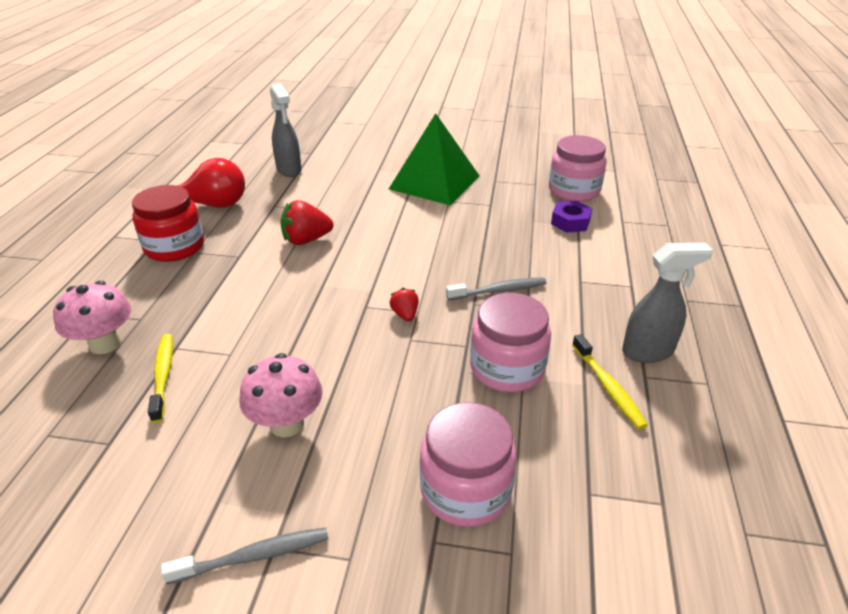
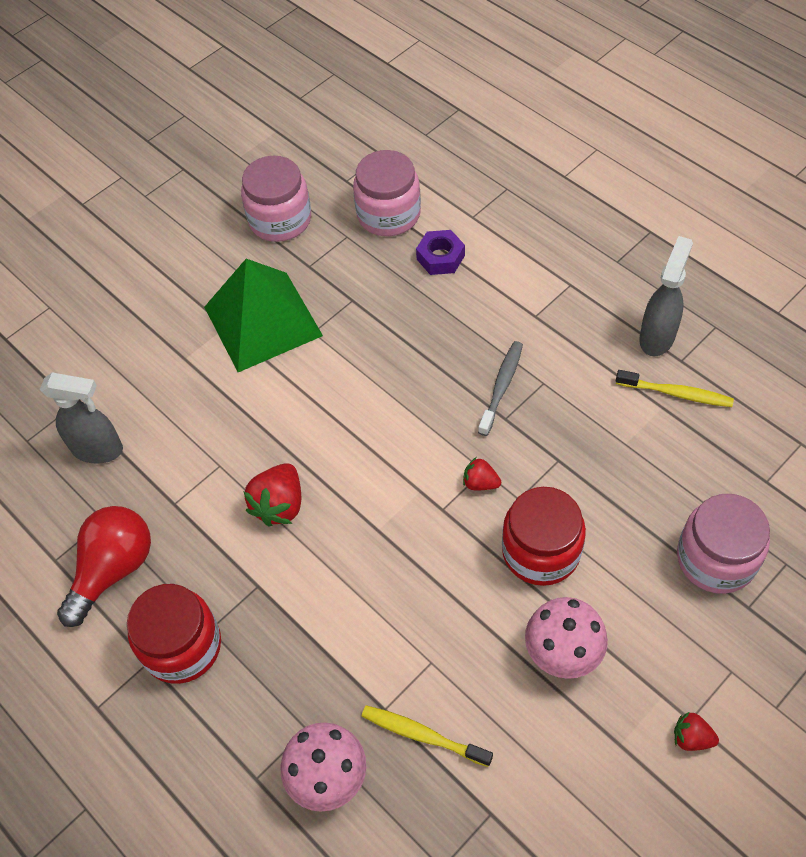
camera: 50 degrees left, 20 degrees up
grey toothbrush [161,527,328,584] -> red strawberry [674,711,719,751]
pink jar [470,293,551,392] -> pink jar moved to [241,156,311,242]
none -> red jar [502,487,586,586]

